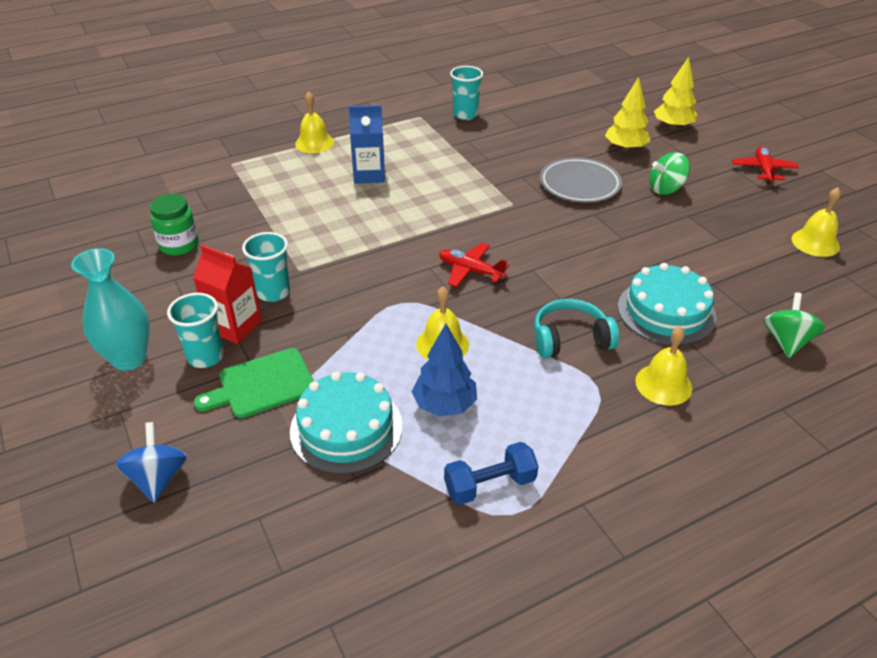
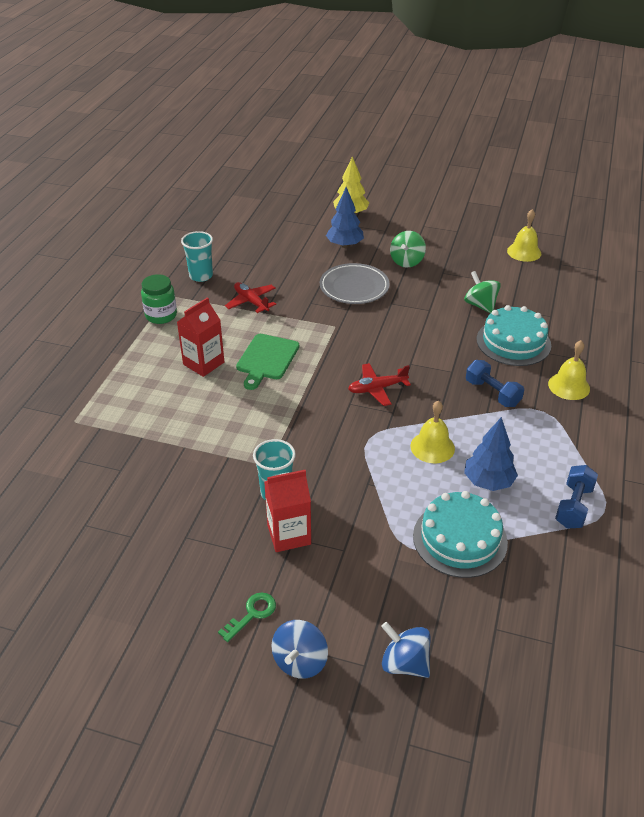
camera: 45 degrees left, 0 degrees up
turquoise vase [71,248,150,370] -> green key [218,592,276,642]
green jar [150,194,199,256] -> green jar moved to [141,274,177,324]
turquoise cup [167,293,224,368] -> none
green cutting board [194,348,314,418] -> green cutting board moved to [236,334,299,390]
yellow bell [295,92,334,153] -> none
blue carton [349,105,385,184] -> red carton [177,297,224,377]
turquoise headphones [534,299,619,358] -> blue dumbbell [466,360,524,407]
yellow tree [605,77,650,151] -> blue tree [326,187,364,248]
red plane [732,146,799,184] -> red plane moved to [225,282,276,313]
green spinning top [764,292,825,358] -> green spinning top moved to [464,271,501,313]
none -> blue spinning top [271,620,328,679]

